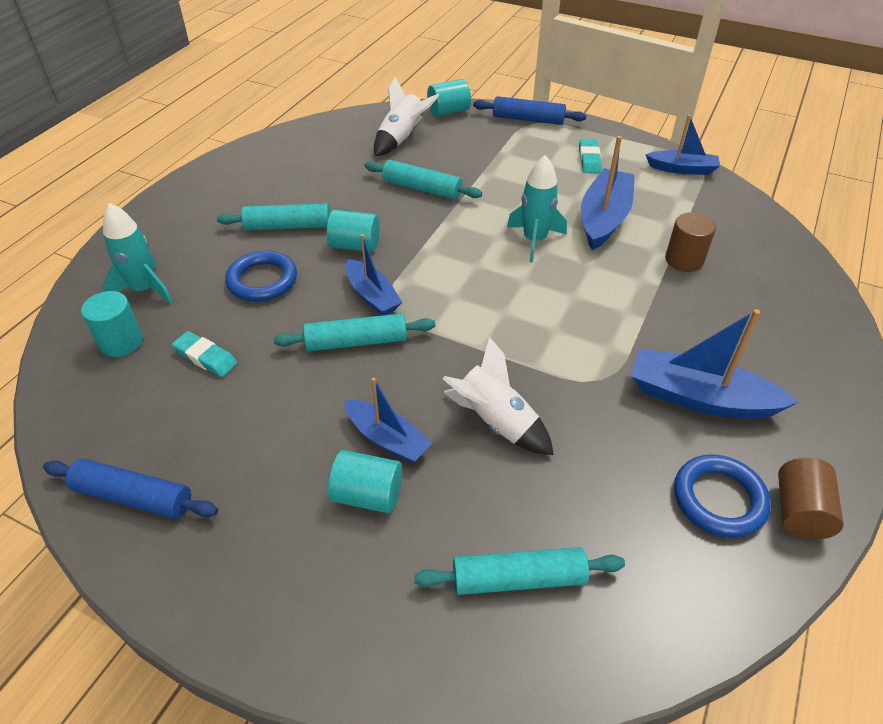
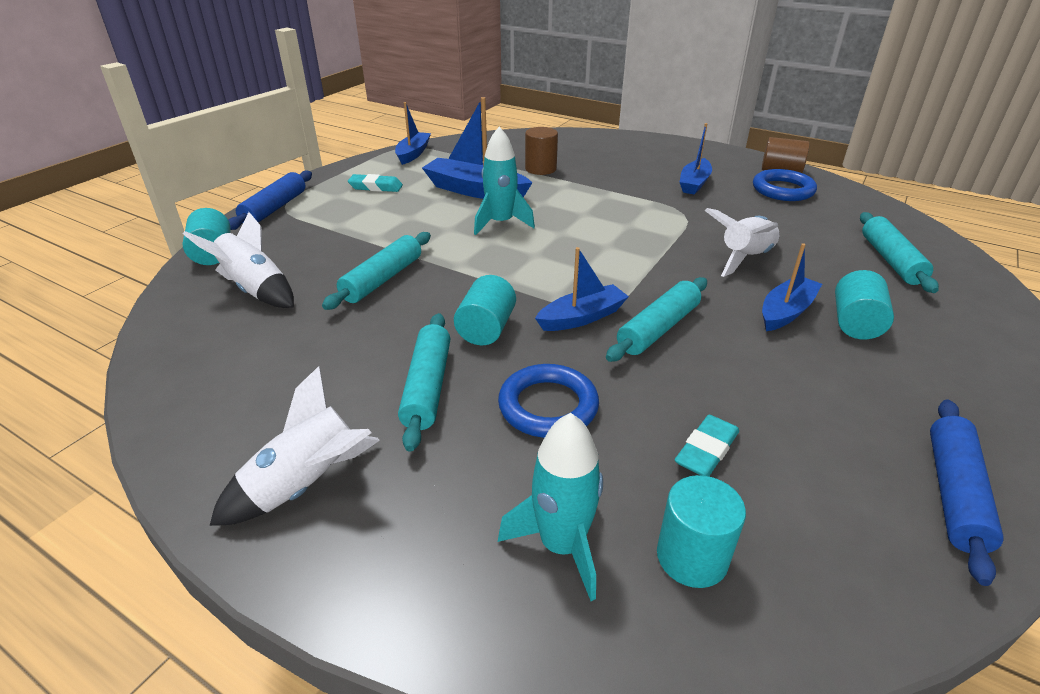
camera: 85 degrees left, 10 degrees down
turquoise rolling pin [274,313,435,351] -> turquoise rolling pin turned 45 degrees clockwise [606,277,707,362]
blue boat [632,309,799,419] -> blue boat [680,123,712,195], size x0.64
none -> white rocket [210,366,380,526]

